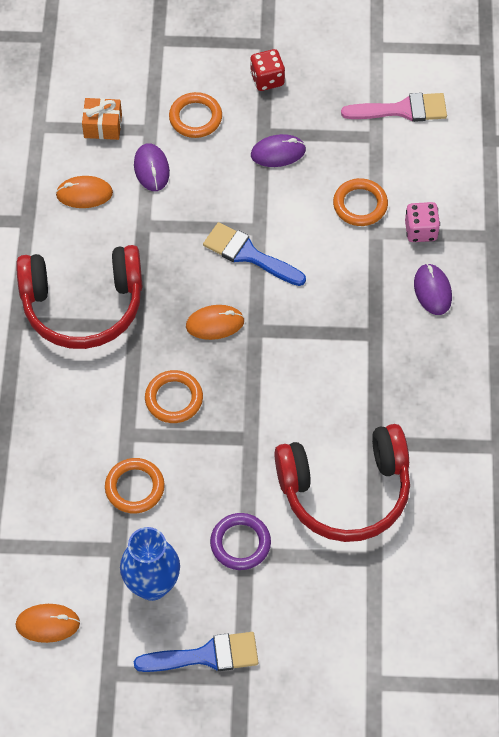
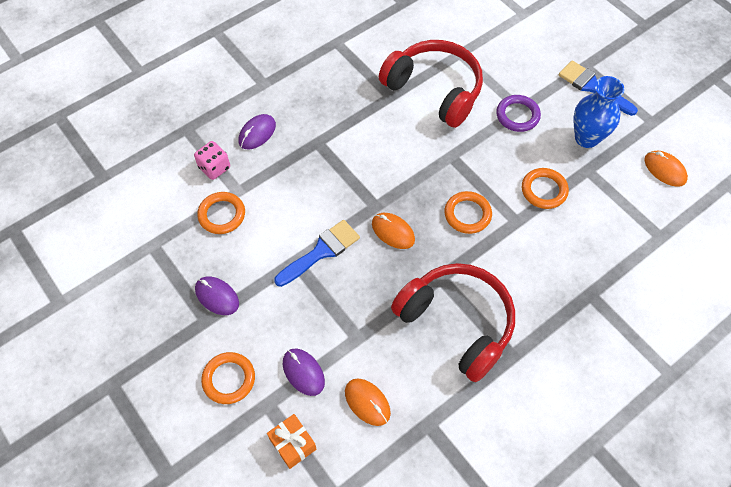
camera: 130 degrees left, 0 degrees up
purple mouse [134,143,170,191] -> purple mouse turned 75 degrees counterclockwise [283,348,325,396]
blue brush [203,222,306,286] -> blue brush turned 120 degrees counterclockwise [274,220,360,287]
red dice [250,49,285,91] -> none
pink brush [341,93,447,122] -> none

